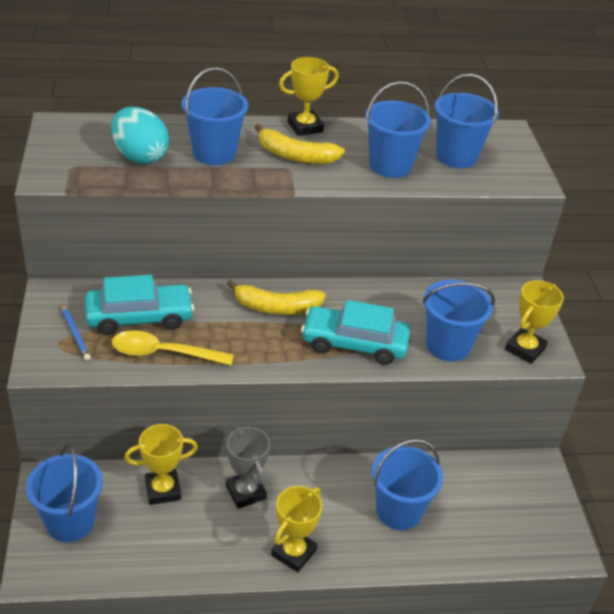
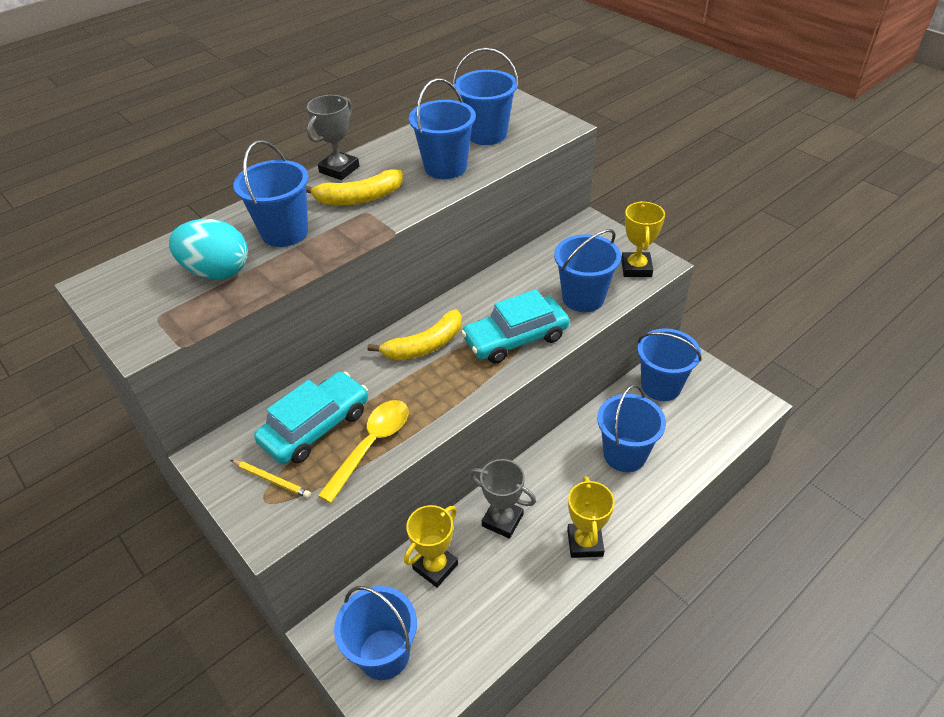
camera: 30 degrees left, 5 degrees up
blue pencil [62,304,91,361] -> yellow pencil [231,460,311,498]
yellow spoon [112,330,234,365] -> yellow spoon turned 150 degrees clockwise [318,400,409,503]
yellow trophy [279,57,339,136] -> grey trophy [307,95,359,180]
none -> blue bucket [637,328,701,401]

